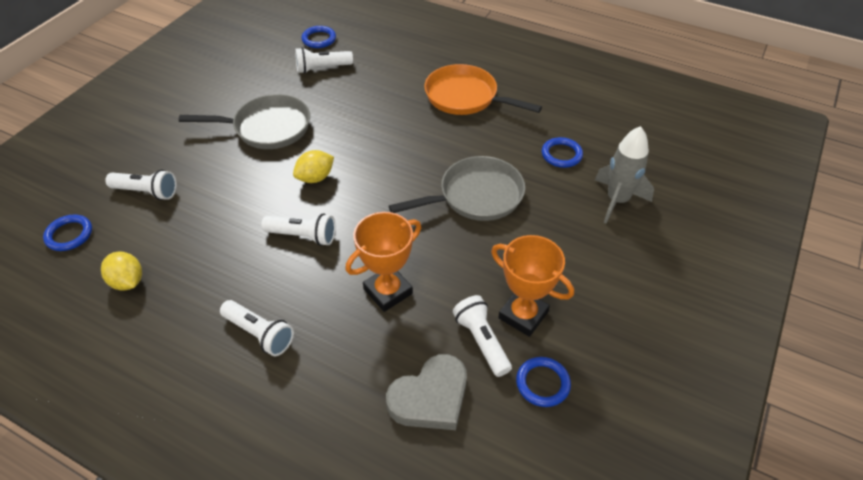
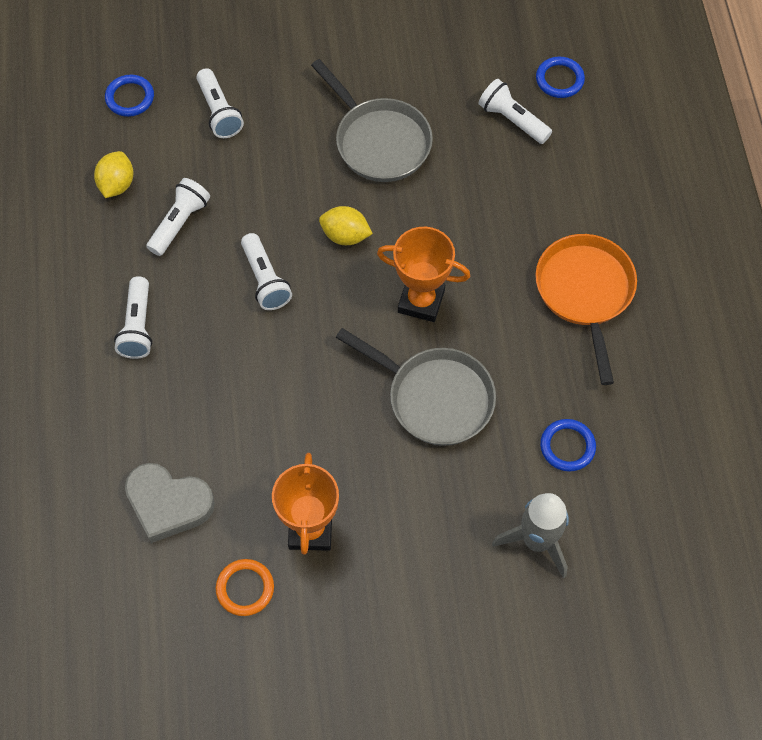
camera: 55 degrees right, 15 degrees up
orange trophy [345,212,421,312] -> orange trophy moved to [377,227,470,322]
white flashlight [453,295,512,377] -> white flashlight moved to [146,178,210,256]
blue ring [516,357,571,407] -> orange ring [216,559,274,616]

